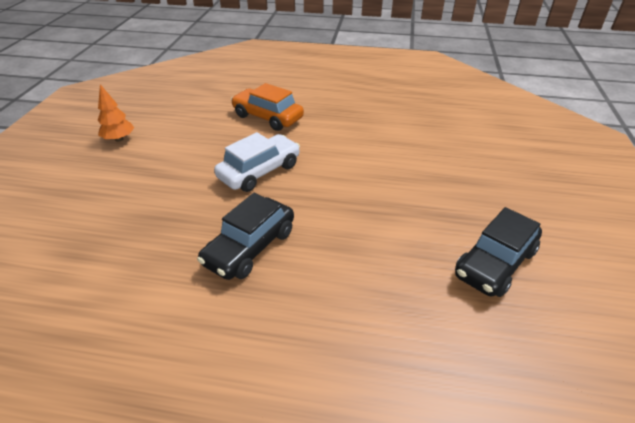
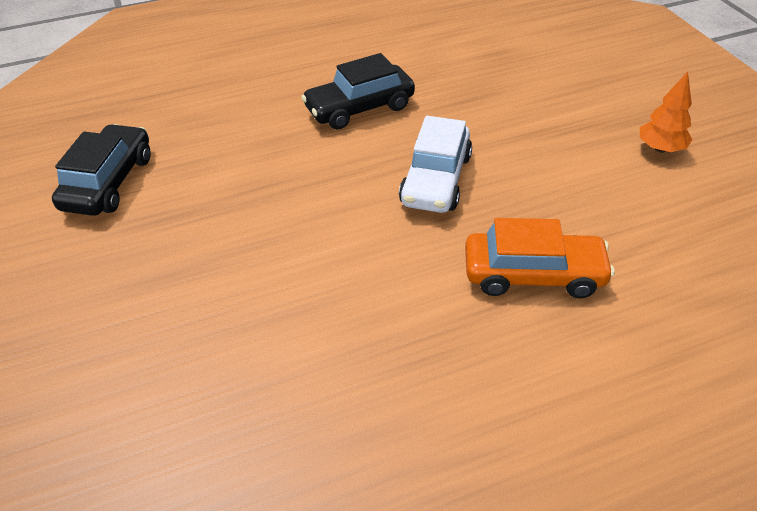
camera: 150 degrees right, 5 degrees up
black car [197,193,294,280] -> black car turned 120 degrees counterclockwise [301,53,415,130]

